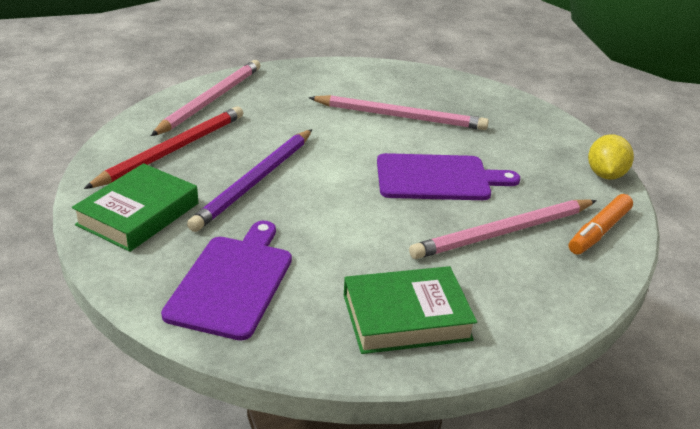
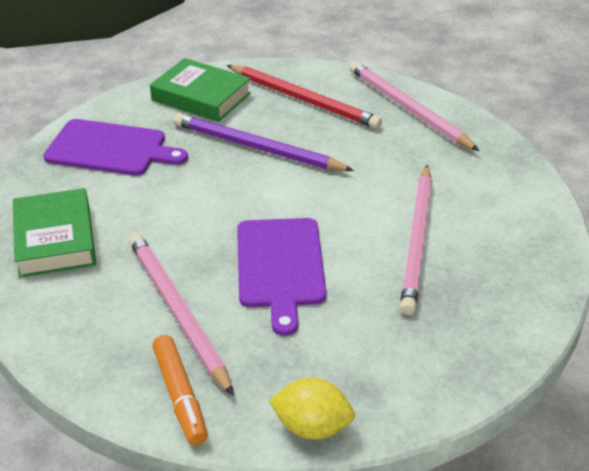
camera: 90 degrees right, 5 degrees up
pink pencil [151,60,261,136] -> pink pencil turned 150 degrees counterclockwise [349,62,479,151]
orange marker [569,194,633,255] -> orange marker turned 150 degrees counterclockwise [152,335,208,446]

